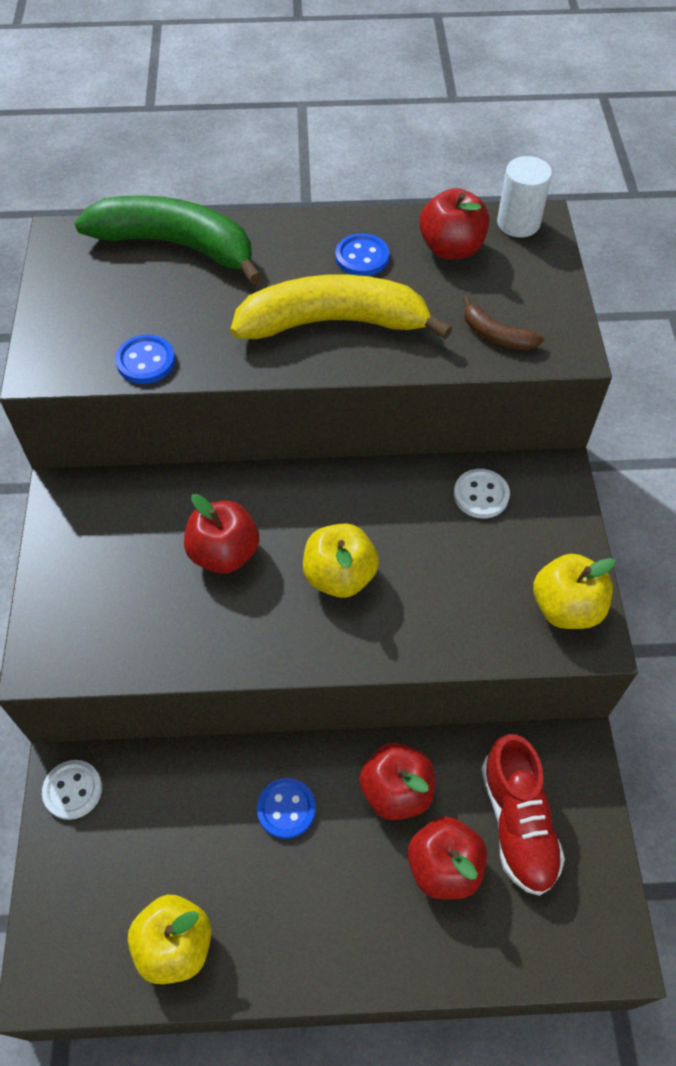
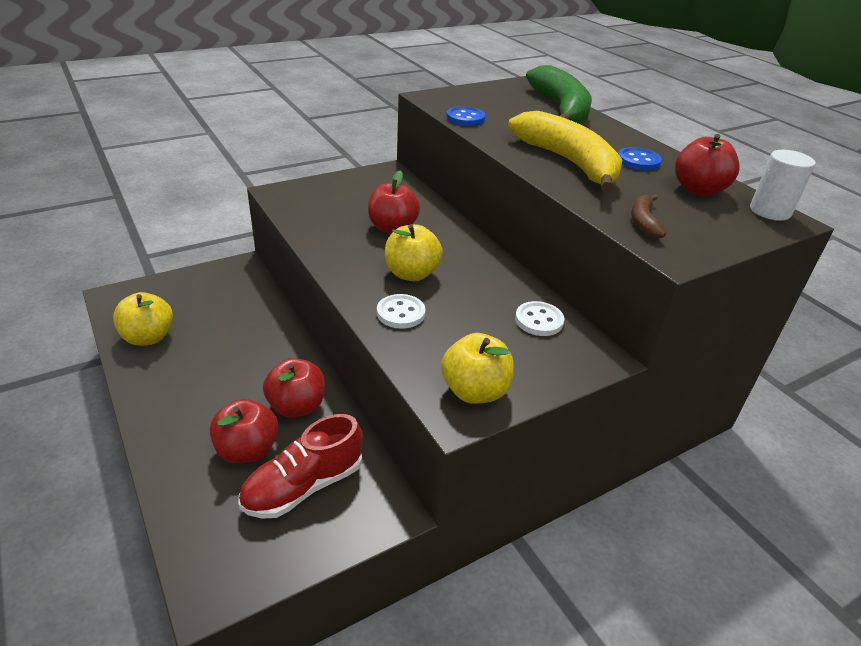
camera: 60 degrees right, 20 degrees down
white button [42,760,102,820] -> white button moved to [377,294,425,329]
blue button [257,778,316,839] -> none

